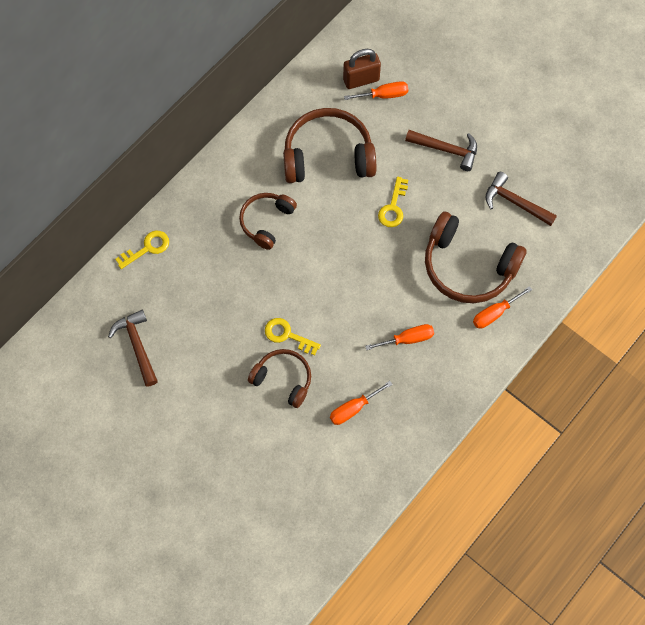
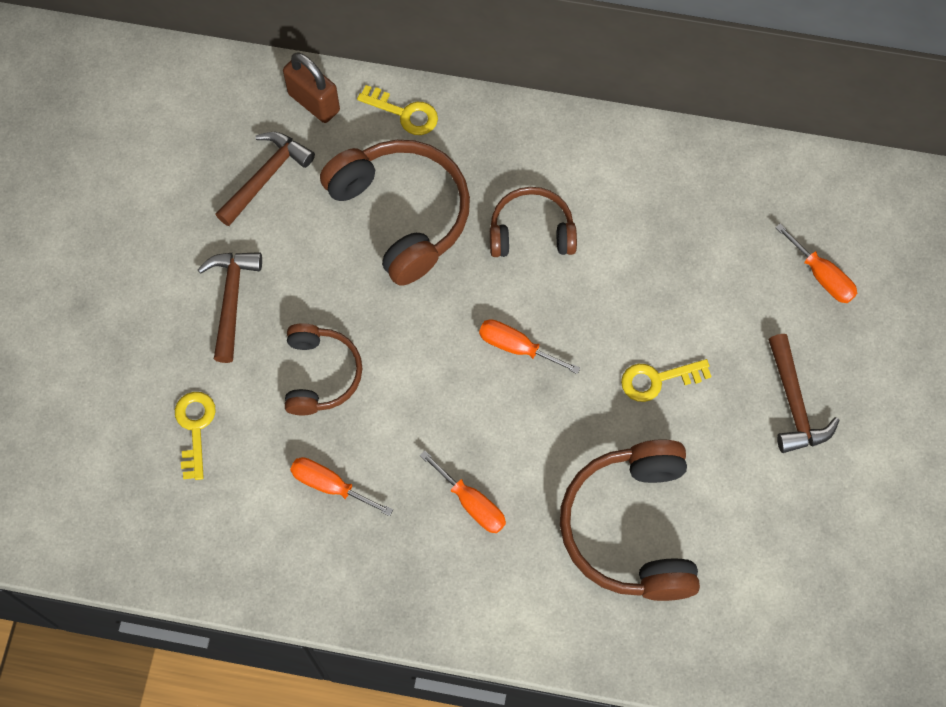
camera: 60 degrees right, 0 degrees up
yellow key [265,318,321,356] -> yellow key moved to [175,392,216,480]
brown headphones [283,108,376,183] -> brown headphones moved to [320,140,470,286]
brown padlock [343,49,381,89] -> brown padlock moved to [283,52,340,123]
orange screwdriver [473,286,532,329] -> orange screwdriver moved to [479,319,580,374]
brown hammer [485,172,557,226] -> brown hammer moved to [198,252,262,363]

